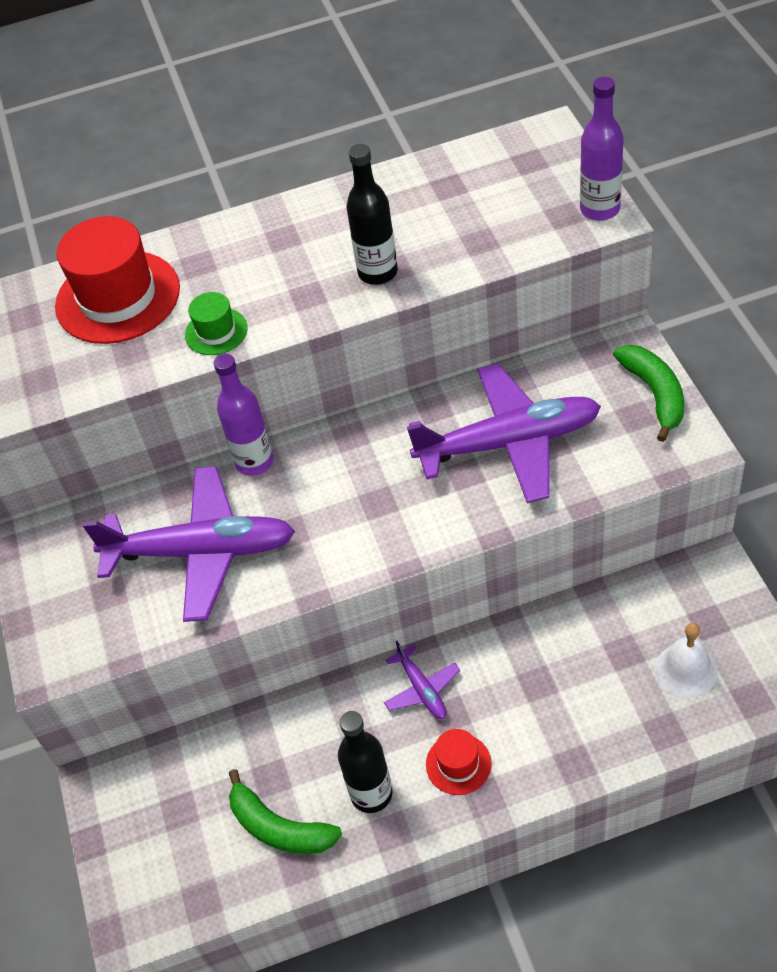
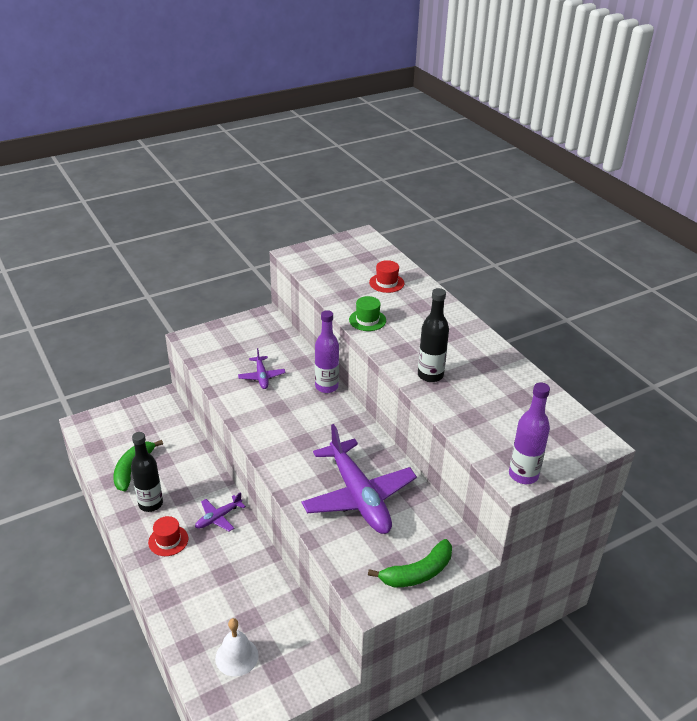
camera: 70 degrees right, 15 degrees down
red hat [55,216,180,344] -> red hat [369,260,404,293], size x0.49
purple plane [83,466,295,622] -> purple plane [238,348,285,389], size x0.46

